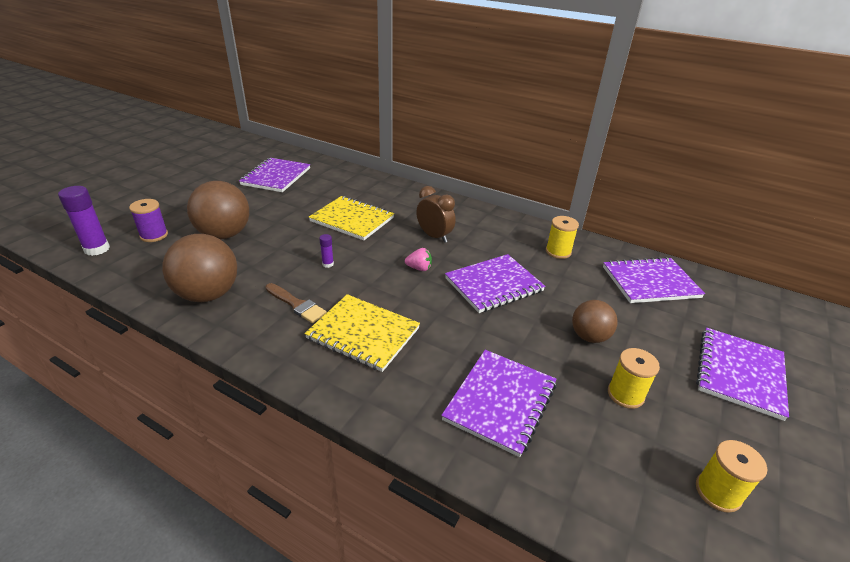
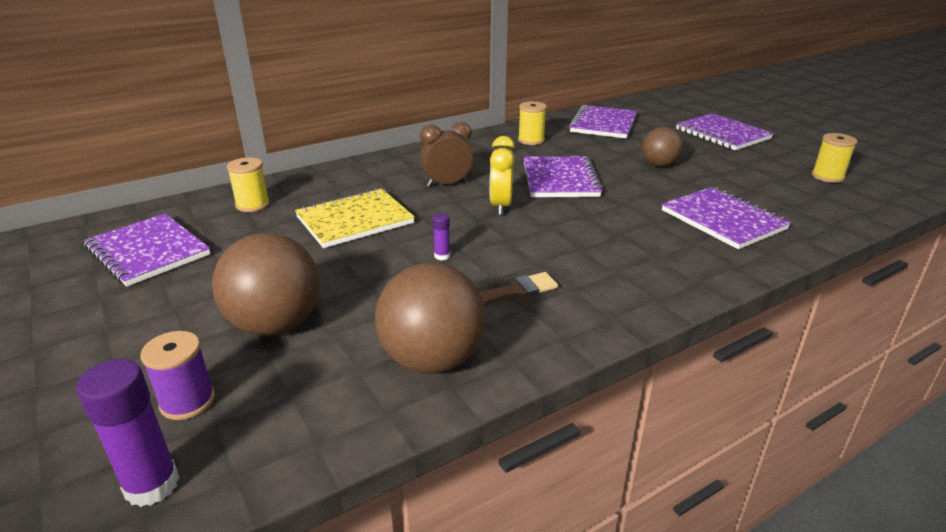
camera: 60 degrees left, 5 degrees down
yellow notebook [305,294,420,372] -> none
pink strawberry [405,248,432,271] -> yellow clock [490,136,515,215]
yellow spool [608,348,660,409] -> yellow spool moved to [227,157,270,212]

